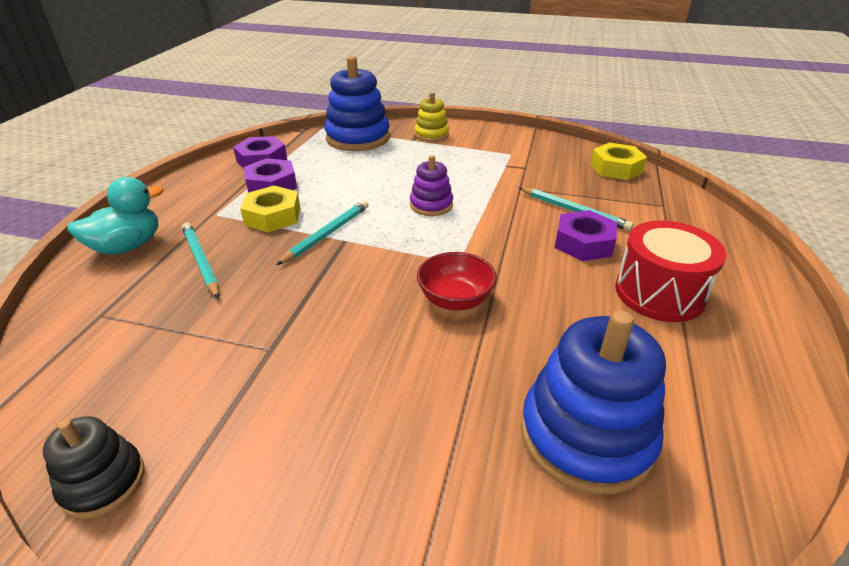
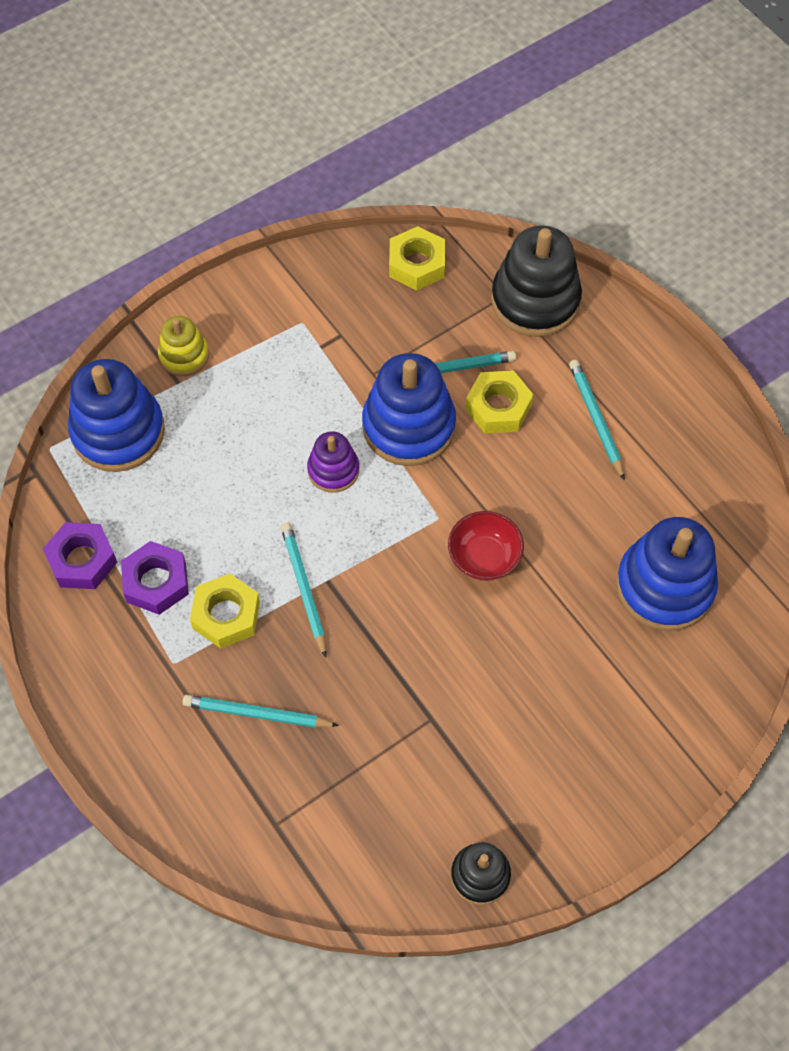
camera: 50 degrees left, 25 degrees up
turquoise duck [67,177,163,254] -> none
purple nut [555,210,617,261] -> yellow nut [465,371,534,433]
red drum [615,221,726,322] -> turquoise pencil [569,360,625,480]
none -> blue stacking toy [362,353,456,466]
none -> black stacking toy [491,225,582,337]

